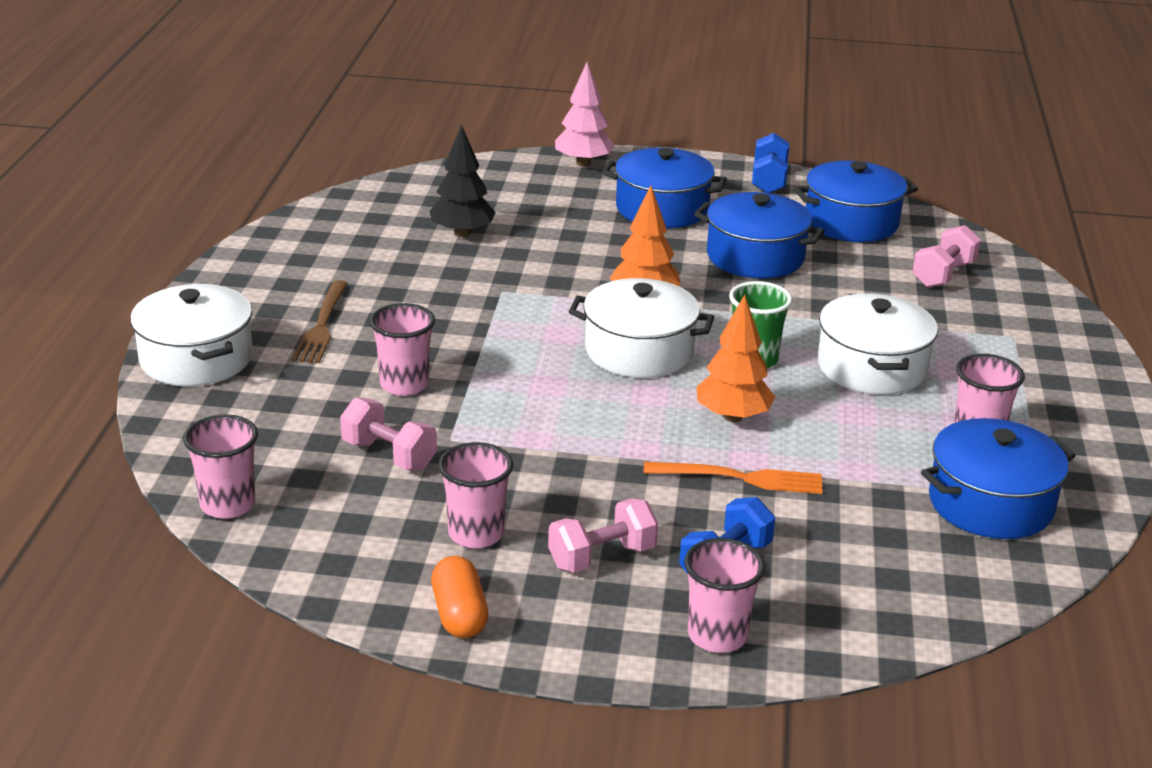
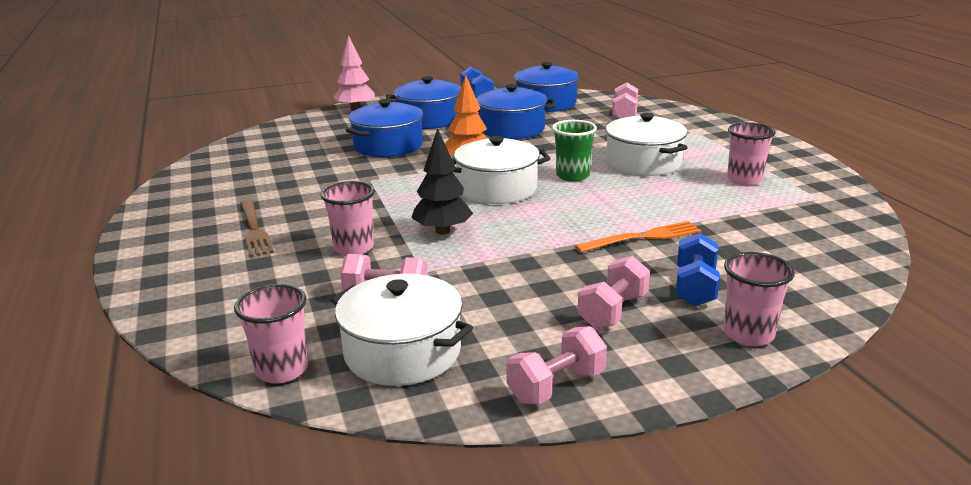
camera: 25 degrees left, 5 degrees down
white pot [130,284,253,386] -> white pot moved to [331,274,473,386]
black tree [429,124,496,237] -> black tree moved to [411,128,473,235]
orange capsule [431,556,488,638] -> pink dumbbell [506,326,607,405]
pink cup [438,442,513,549] -> none
orange tree [697,294,775,422] -> none
blue pot [921,418,1076,539] -> blue pot moved to [346,99,424,157]

